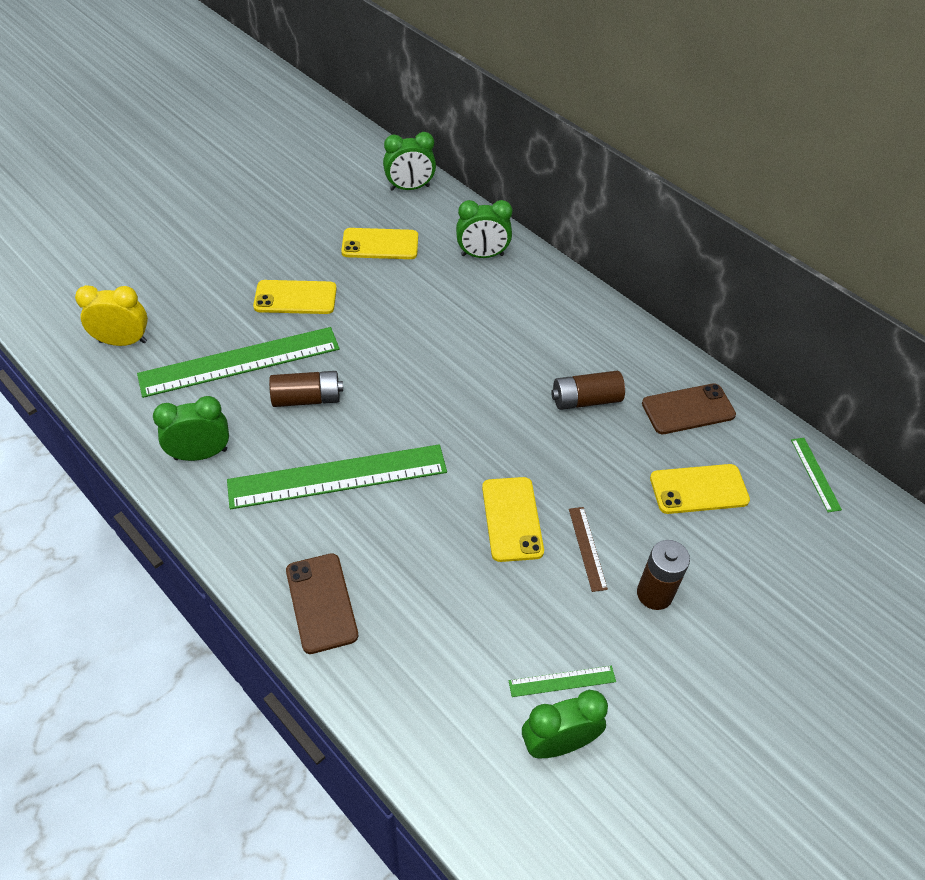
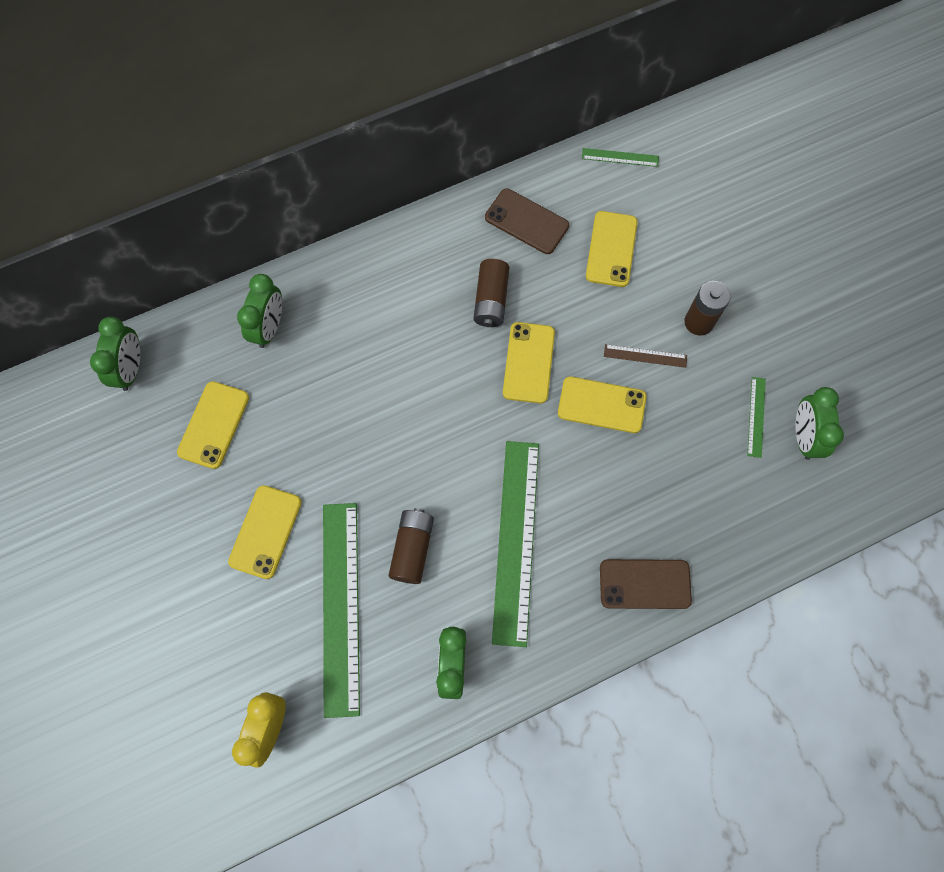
camera: 70 degrees left, 20 degrees up
brown phone [642,383,736,434] -> brown phone turned 60 degrees counterclockwise [485,188,569,254]
none -> yellow phone [503,322,555,403]

